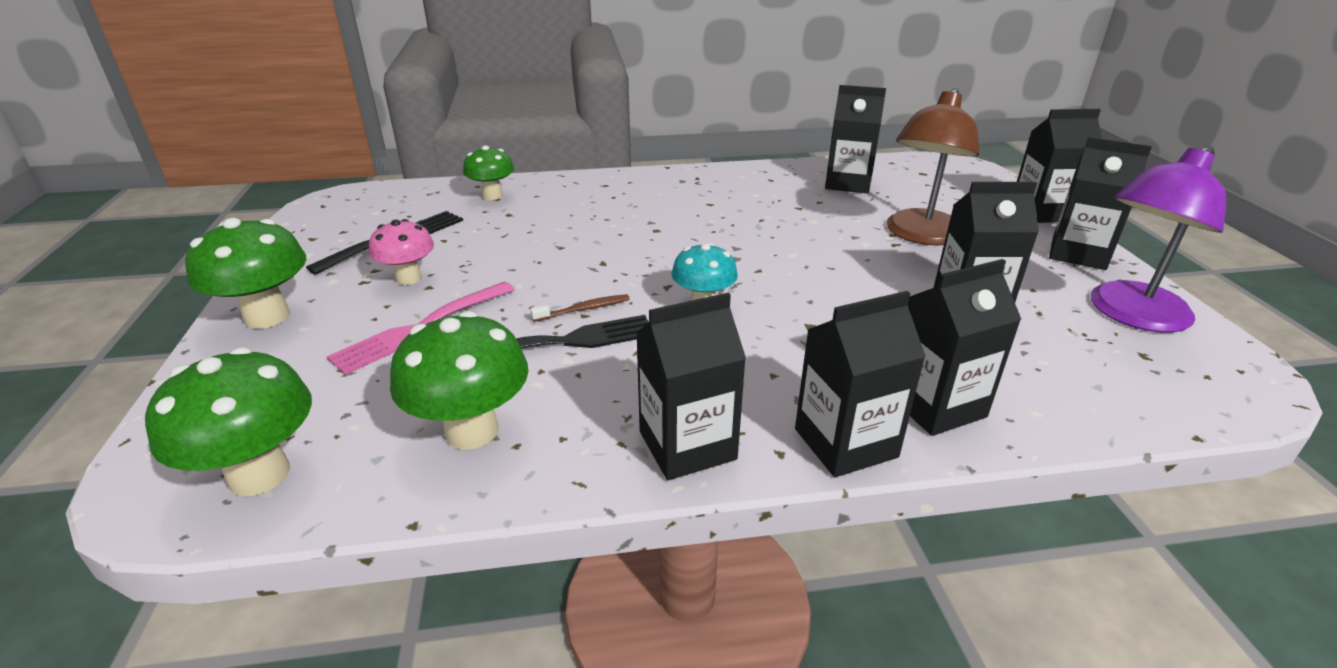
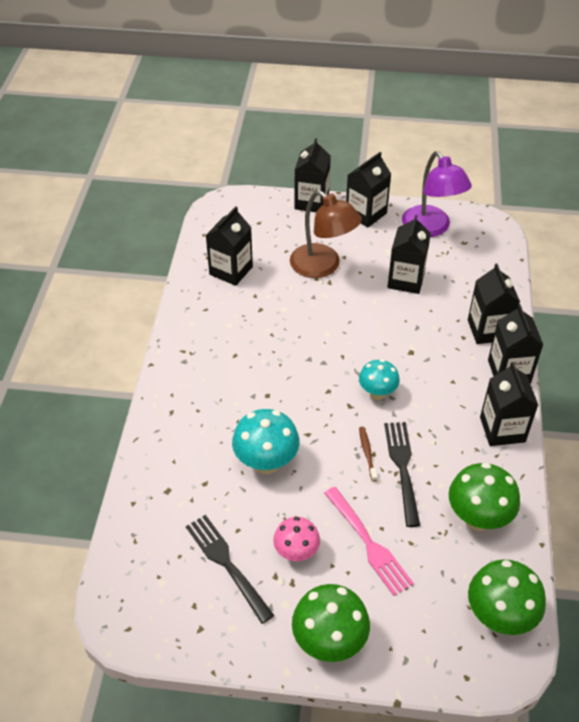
camera: 75 degrees left, 15 degrees up
green mushroom [463,145,514,200] -> none
none -> turquoise mushroom [232,409,300,474]

